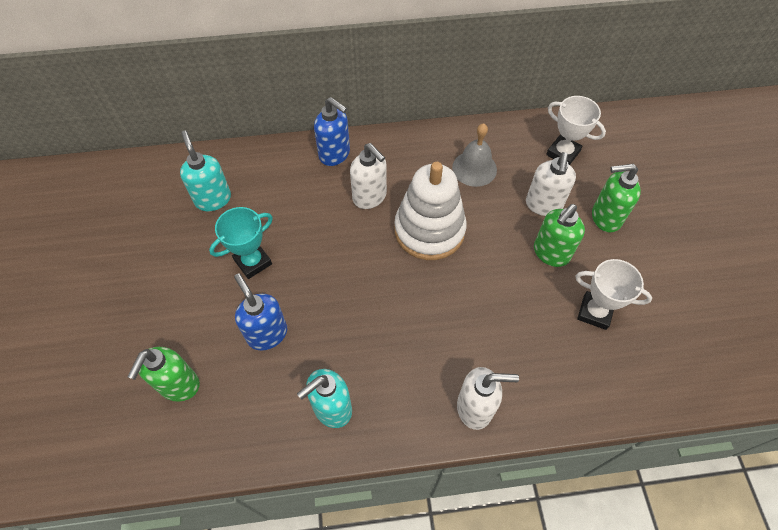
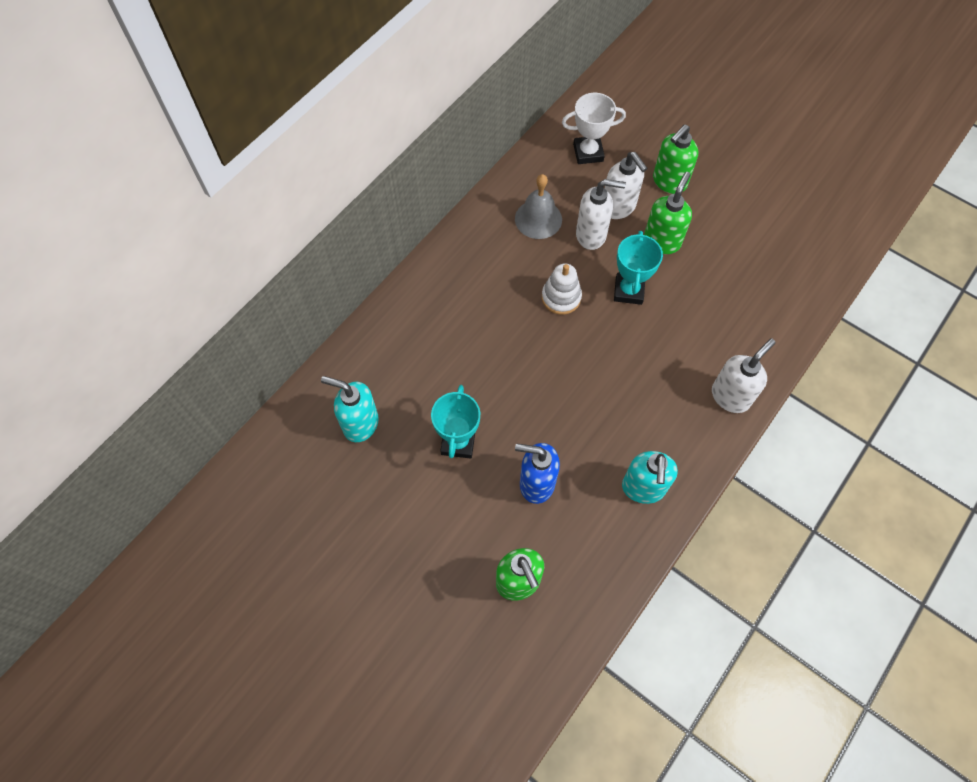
camera: 45 degrees left, 5 degrees up
blue soap dispenser [314,97,350,166] -> none
white soap dispenser [350,143,387,209] -> white soap dispenser moved to [576,179,626,250]
white stacking toy [394,162,467,260] -> white stacking toy [542,263,582,315], size x0.54
green soap dispenser [534,204,585,267] -> green soap dispenser turned 150 degrees counterclockwise [644,172,692,254]
white trophy [576,259,652,330] -> none
none -> turquoise trophy [614,231,663,305]

